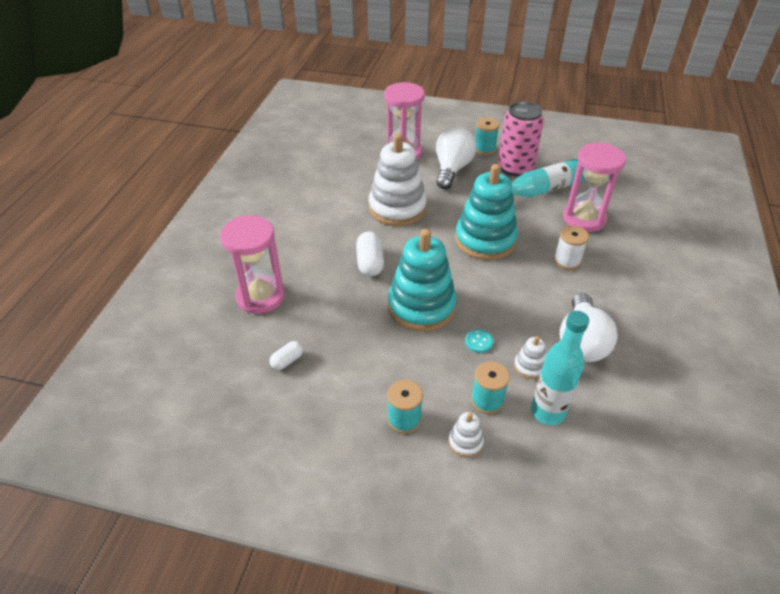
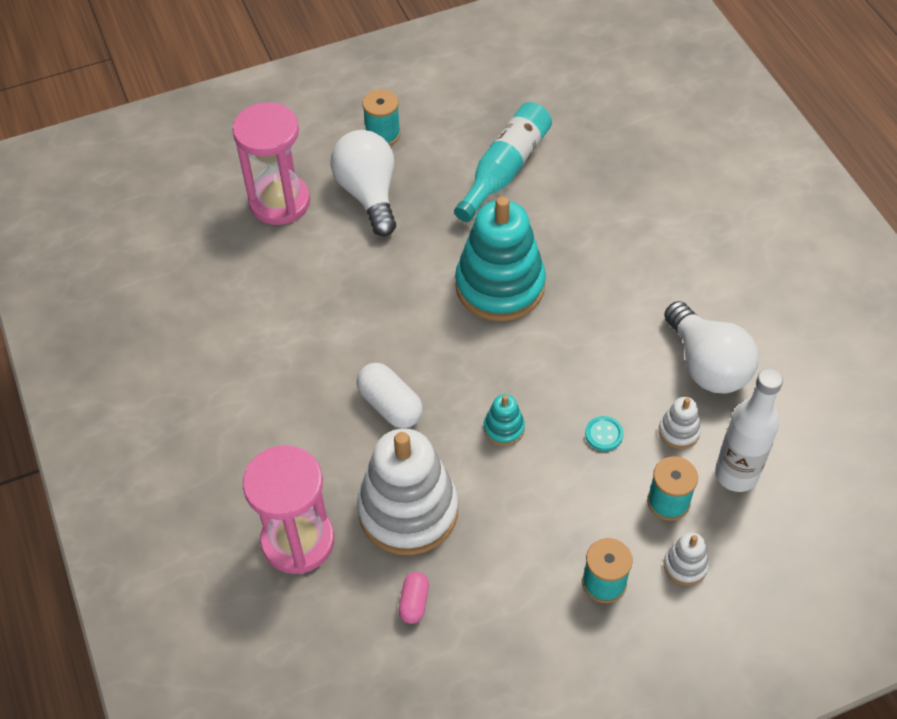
camera: 35 degrees left, 10 degrees up
white capsule [269,341,303,370] -> pink capsule [398,572,429,624]
white stacking toy [369,133,427,226] -> white stacking toy moved to [357,428,458,555]
turquoise stacking toy [388,229,457,332] -> turquoise stacking toy [484,394,525,446], size x0.43
pink can [498,101,544,177] -> none
turquoise bottle [531,311,589,425] -> white bottle [715,368,783,492]
white spool [554,226,589,270] -> none
pink hourglass [563,143,626,232] -> none

